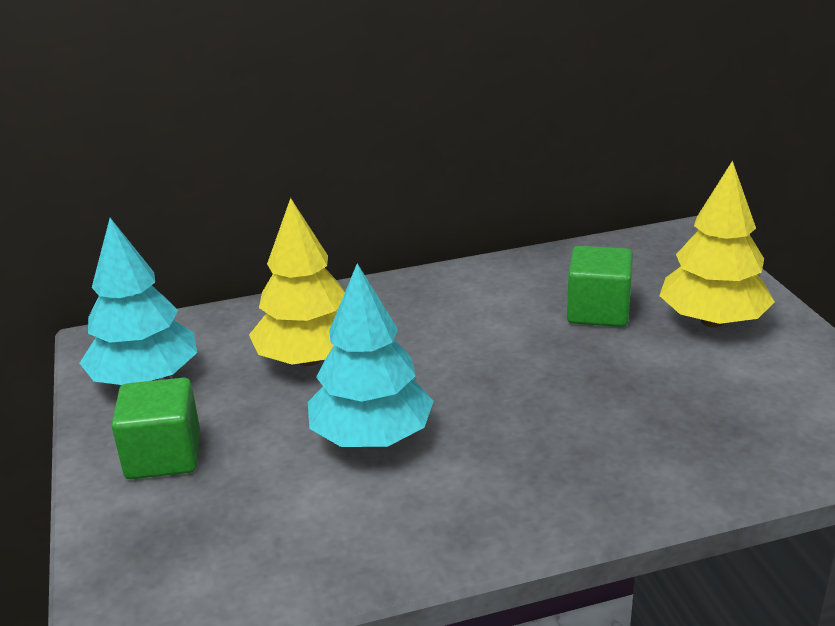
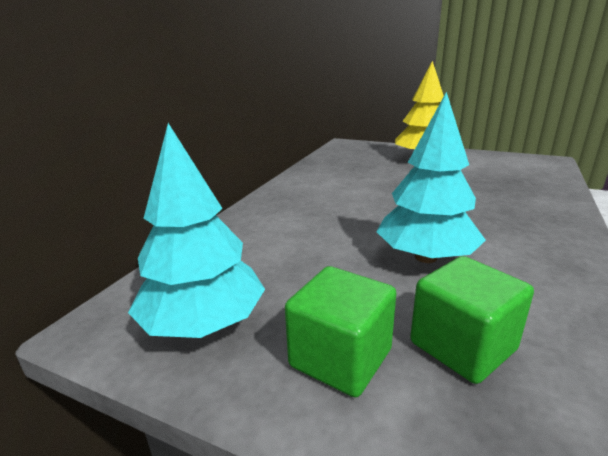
camera: 50 degrees left, 5 degrees down
yellow tree [249,198,345,366] -> none
green cube [567,246,633,327] -> green cube moved to [410,256,534,384]

